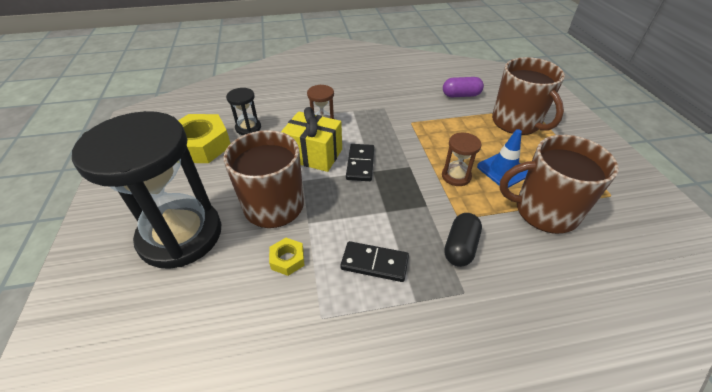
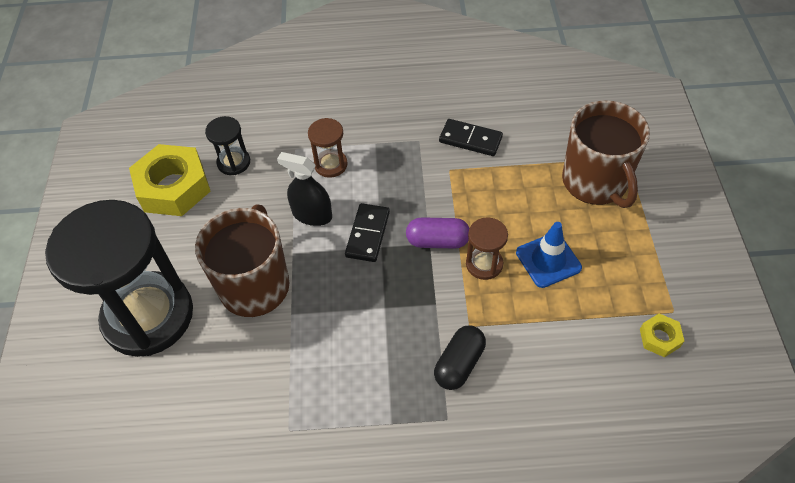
camera: 10 degrees right, 10 degrees up
yellow nut [269,238,304,276] -> yellow nut moved to [640,313,684,357]
yellow gift [281,107,342,172] -> black spray bottle [277,152,332,226]
black domino [340,241,409,282] -> black domino moved to [439,119,503,156]
purple capsule [443,77,484,97] -> purple capsule moved to [406,217,469,249]
brown mug [499,135,619,234] -> none

